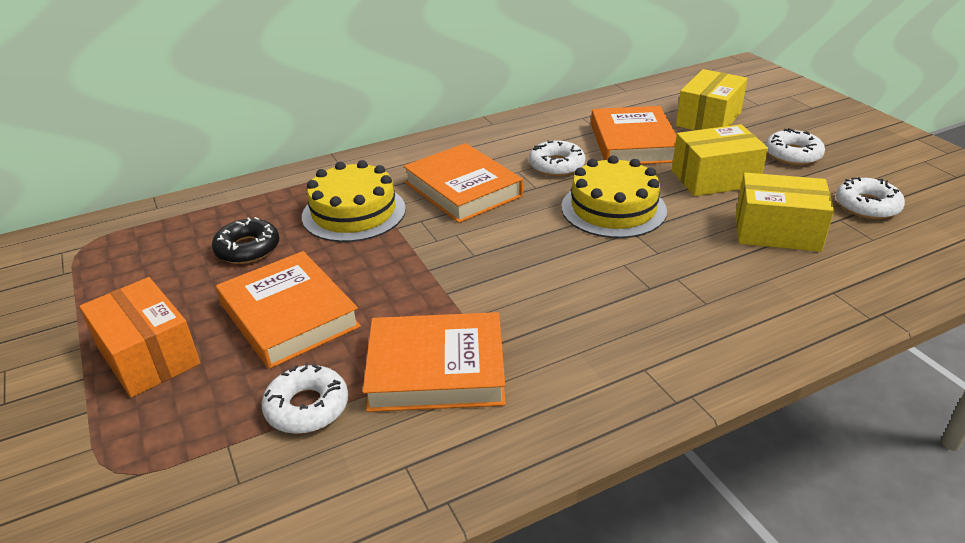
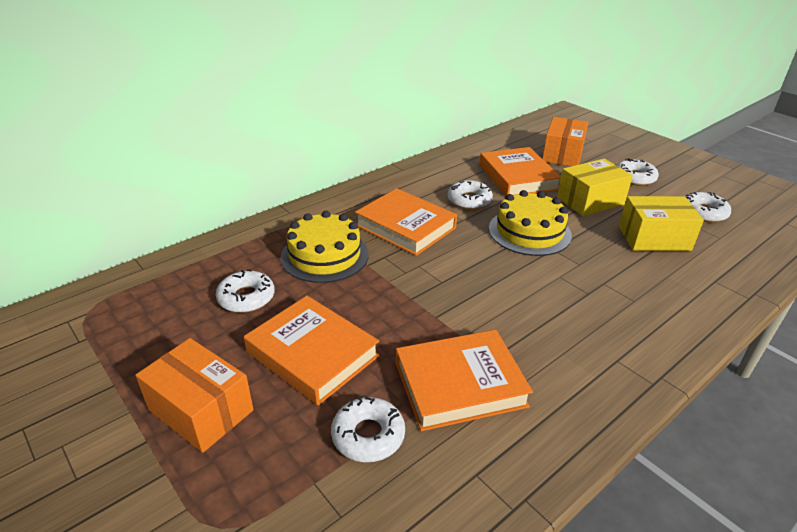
camera: 15 degrees left, 0 degrees up
black donut [212,217,279,264] -> white donut [216,269,275,313]
yellow box [676,69,748,130] -> orange box [542,117,589,166]

